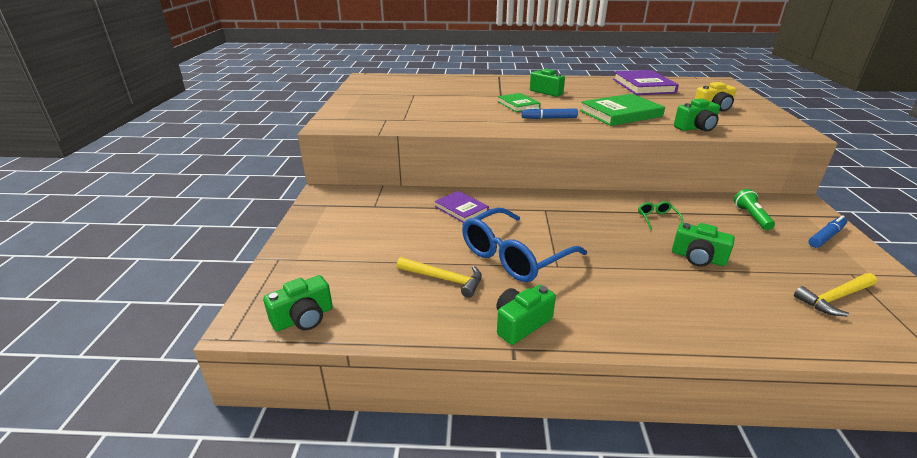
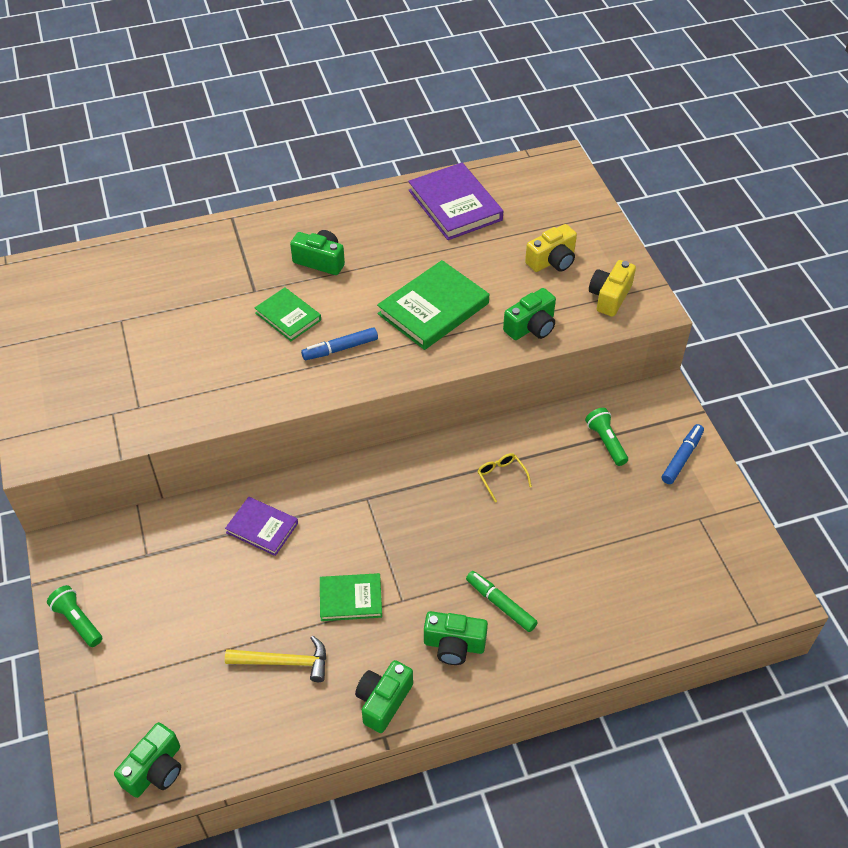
camera: 20 degrees left, 20 degrees up
blue glasses [462,207,587,282] -> green book [320,573,382,621]
green glasses [638,201,683,230] -> yellow glasses [477,453,532,503]
green camera [672,223,735,267] -> green camera moved to [424,611,488,665]
yellow hammer [794,273,877,317] -> none
none -> green flashlight [47,585,102,647]
none -> green marker [466,571,538,632]
none -> yellow camera [589,260,636,317]

